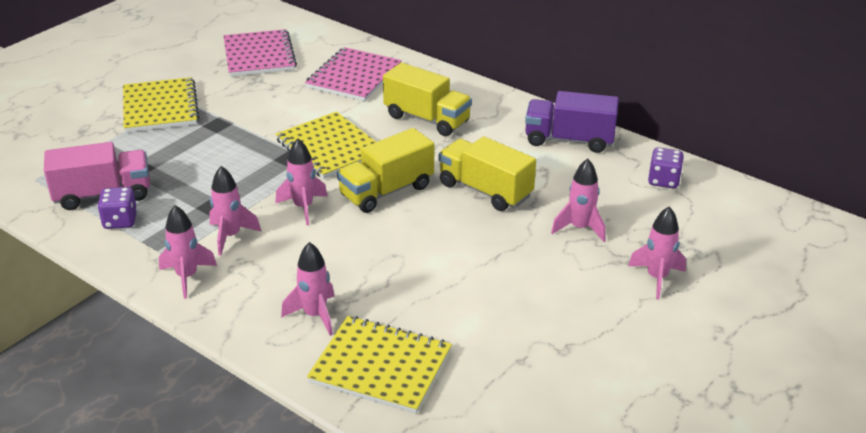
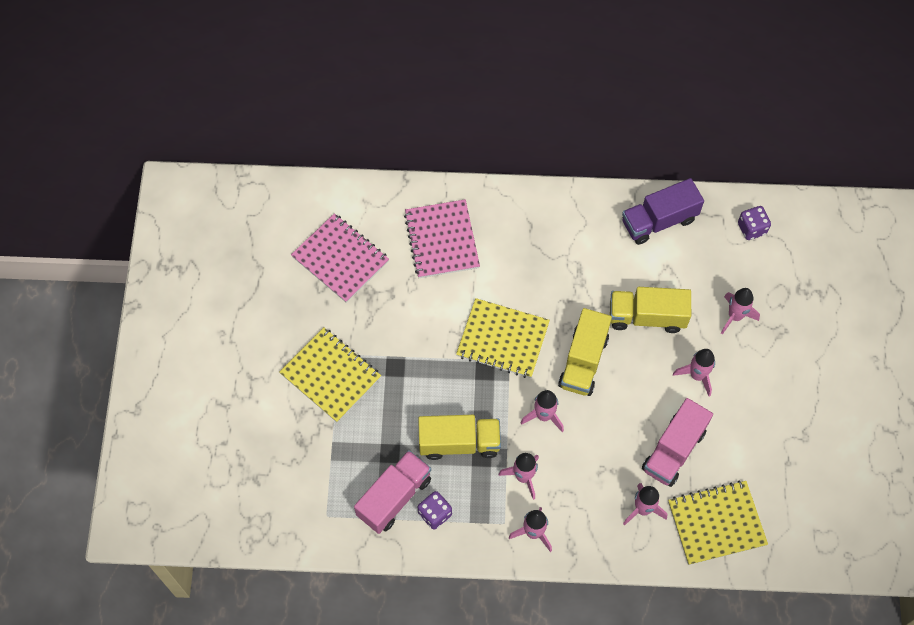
camera: 35 degrees left, 30 degrees up
yellow truck [383,62,472,136] -> yellow truck moved to [418,415,501,460]
pink rocket [628,206,686,300] -> pink rocket moved to [673,349,715,396]
none -> pink truck [642,398,713,487]

